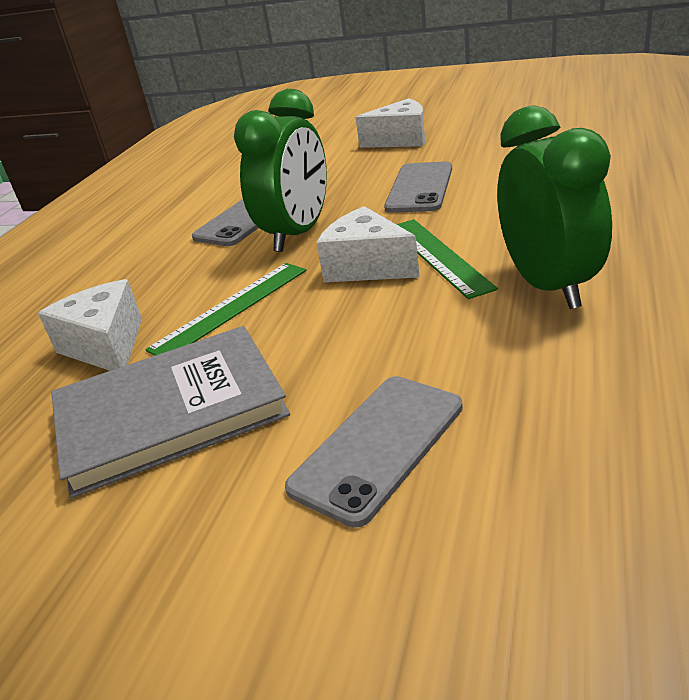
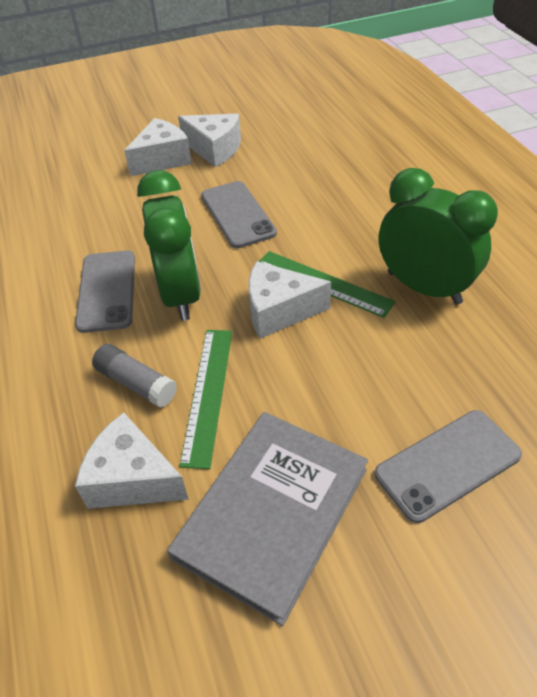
camera: 40 degrees left, 15 degrees up
grey phone [285,376,463,528] -> grey phone turned 60 degrees clockwise [374,410,522,523]
none -> grey glue stick [92,344,177,408]
none -> white cheese [178,114,241,167]

